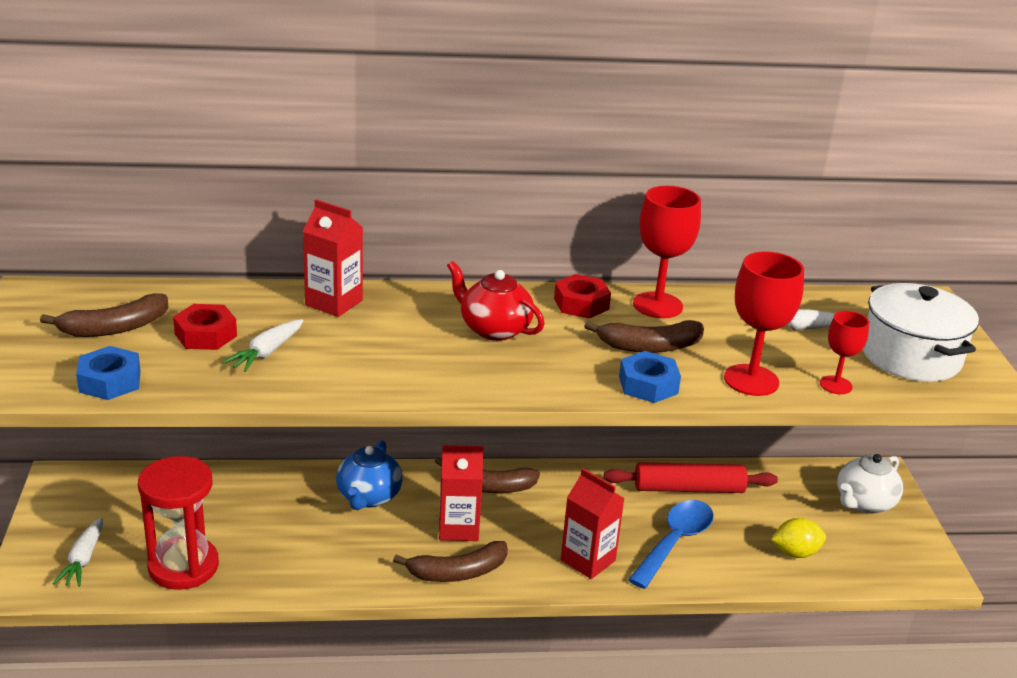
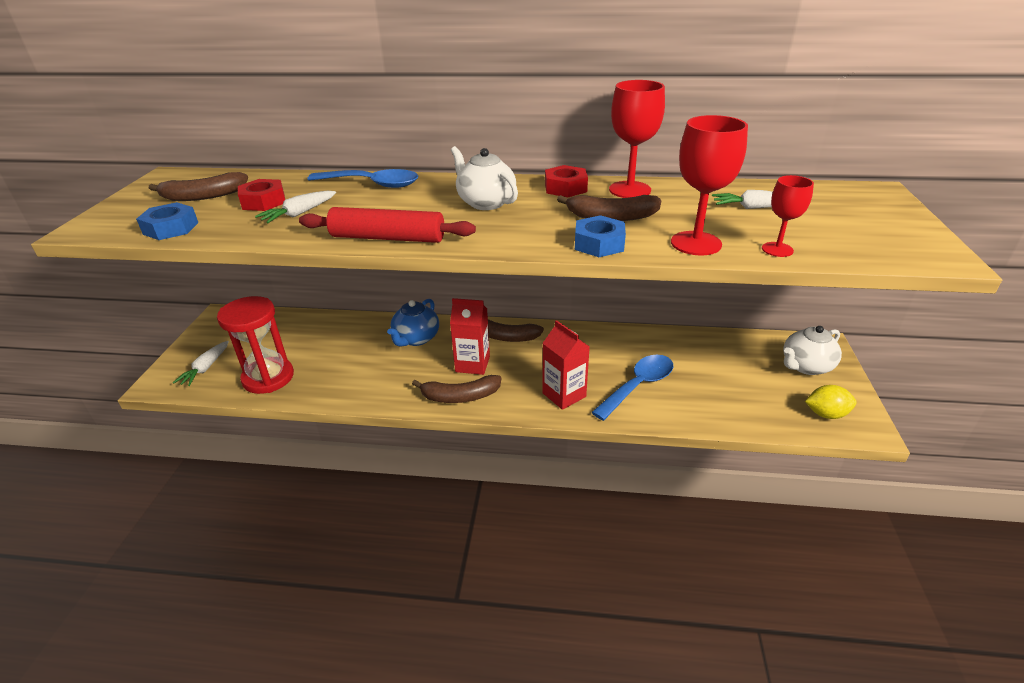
camera: 15 degrees right, 5 degrees up
red carton [303,199,363,317] -> blue spoon [307,169,418,188]
red teapot [447,261,545,341] -> white teapot [451,146,518,210]
red rolling pin [604,462,778,493] -> red rolling pin moved to [299,207,476,243]
yellow lemon [771,518,826,558] -> yellow lemon moved to [805,385,857,419]
white pot [863,283,979,382] -> none

